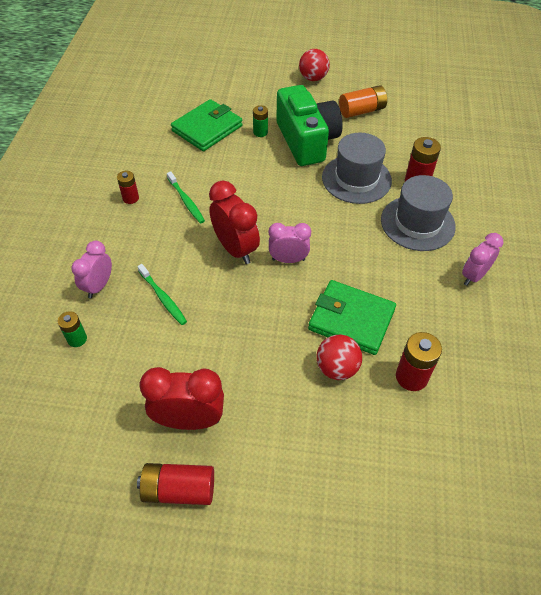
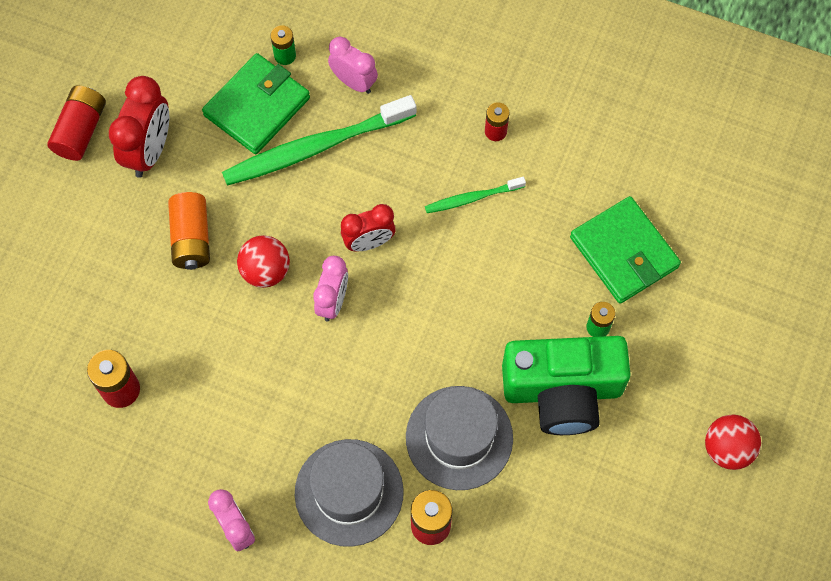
camera: 105 degrees right, 15 degrees up
green toothbrush [137,264,187,325] -> green toothbrush [222,95,416,186], size x1.99
red clock [209,181,260,264] -> red clock [341,204,396,251], size x0.67
green wallet [308,280,396,355] -> green wallet moved to [202,53,310,154]
red ball [316,335,362,380] -> red ball moved to [237,235,290,288]
orange battery [339,85,387,118] -> orange battery moved to [168,192,210,270]

